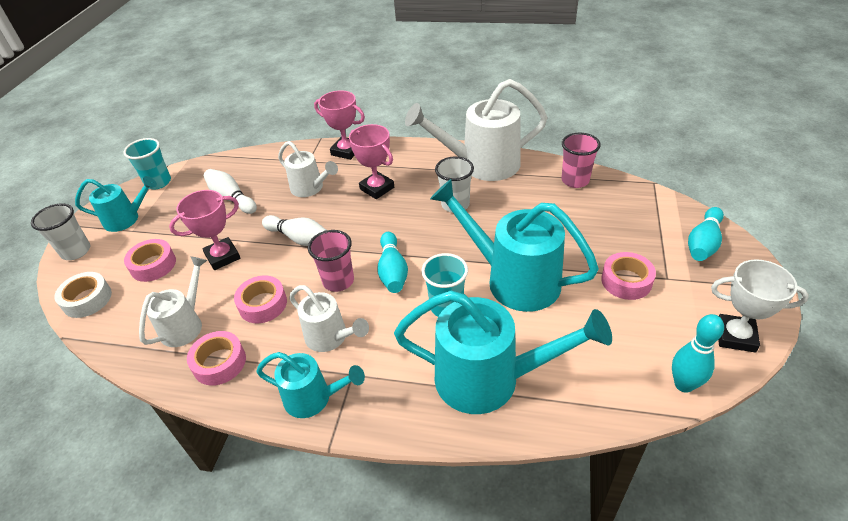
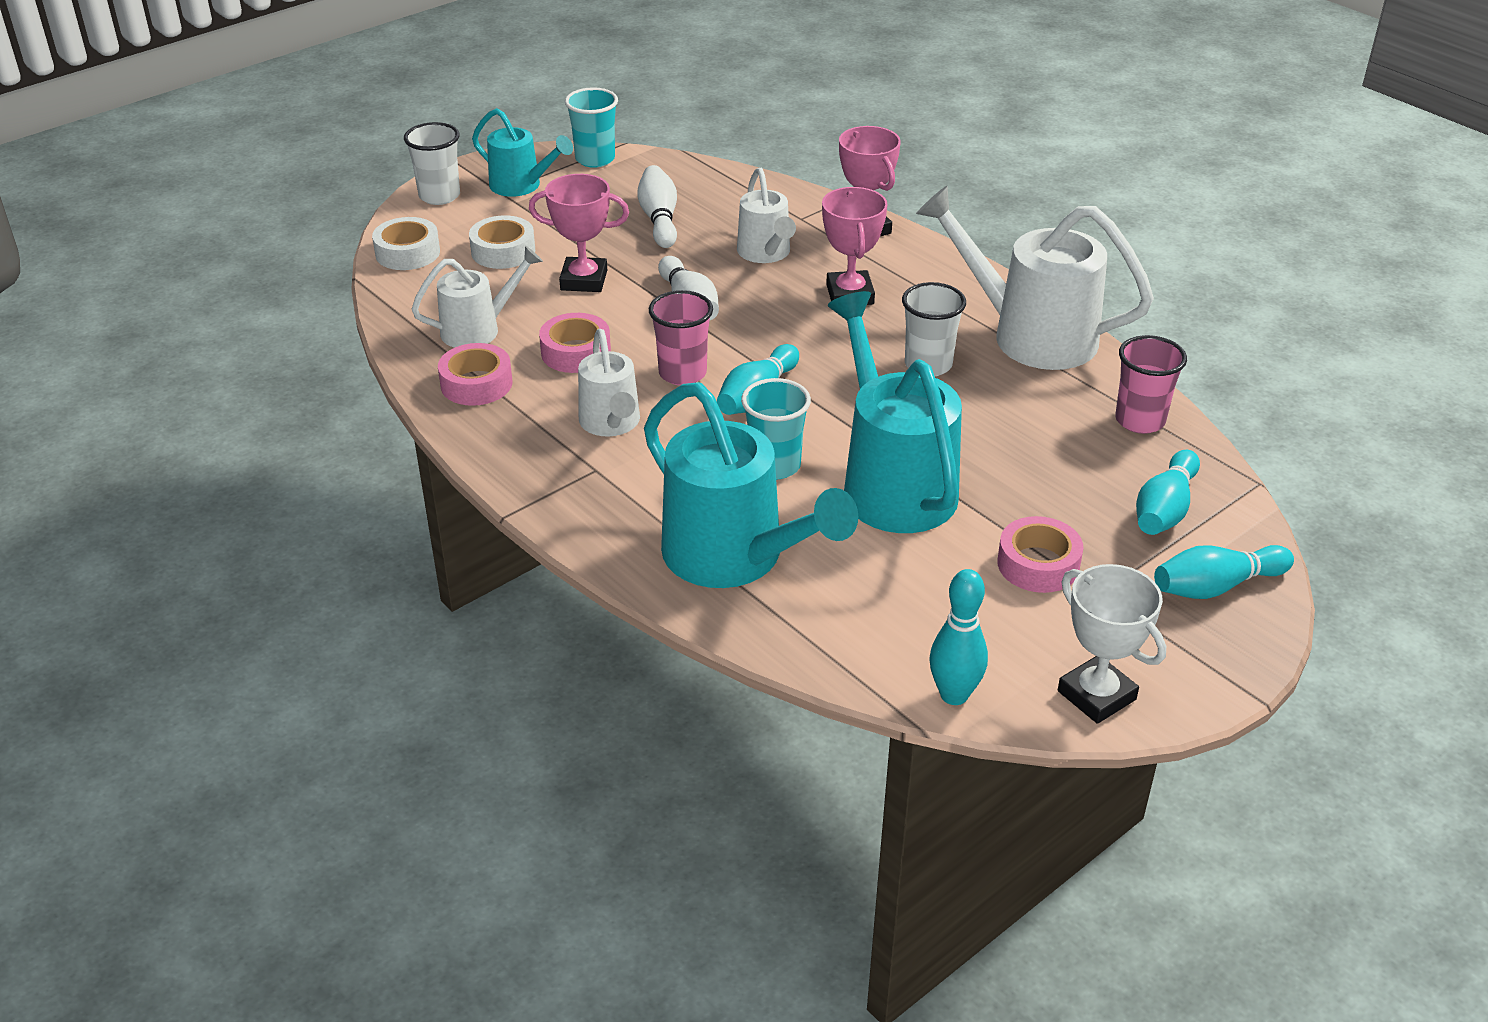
camera: 35 degrees right, 5 degrees down
pink tape [124,239,176,282] -> white tape [469,215,535,269]
turquoise watering can [256,352,365,418] -> none
none -> turquoise bowling pin [1136,450,1200,535]

